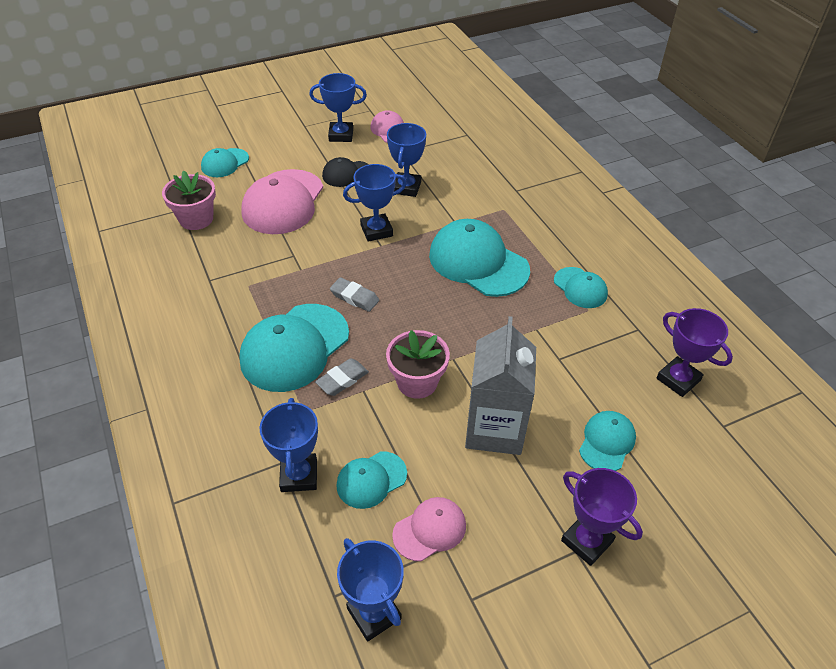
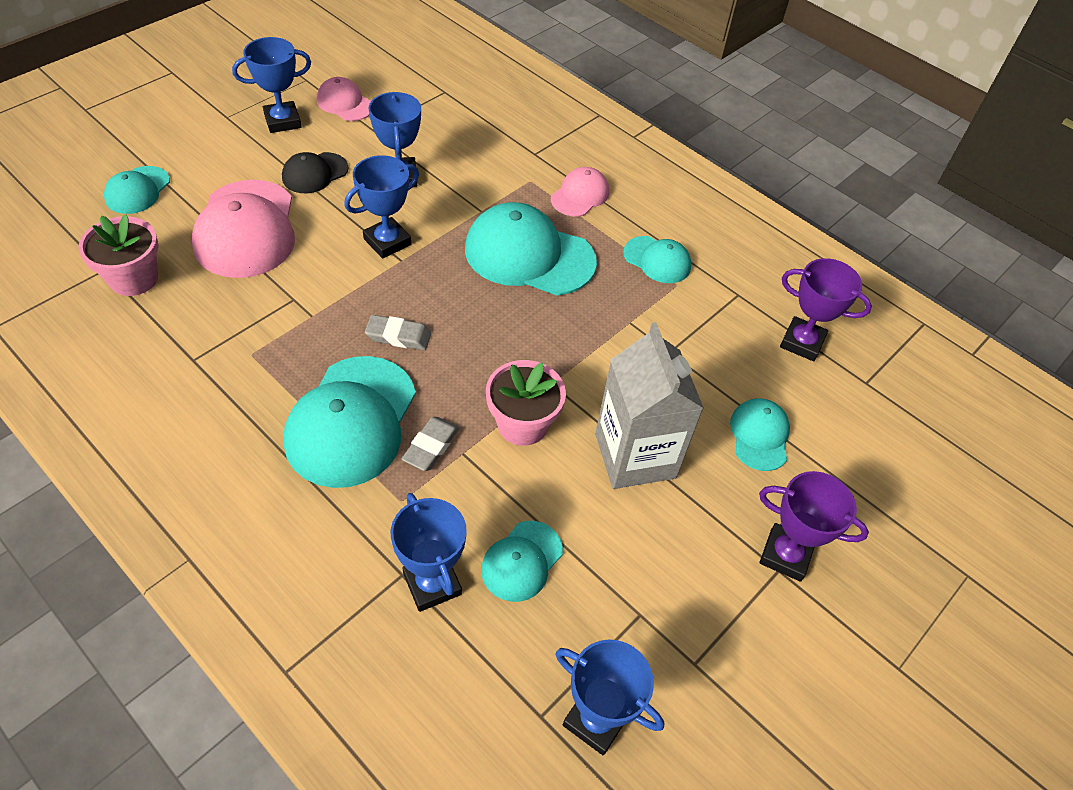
camera: 25 degrees left, 5 degrees up
pink cap [392,497,466,561] -> pink cap moved to [551,167,609,217]

